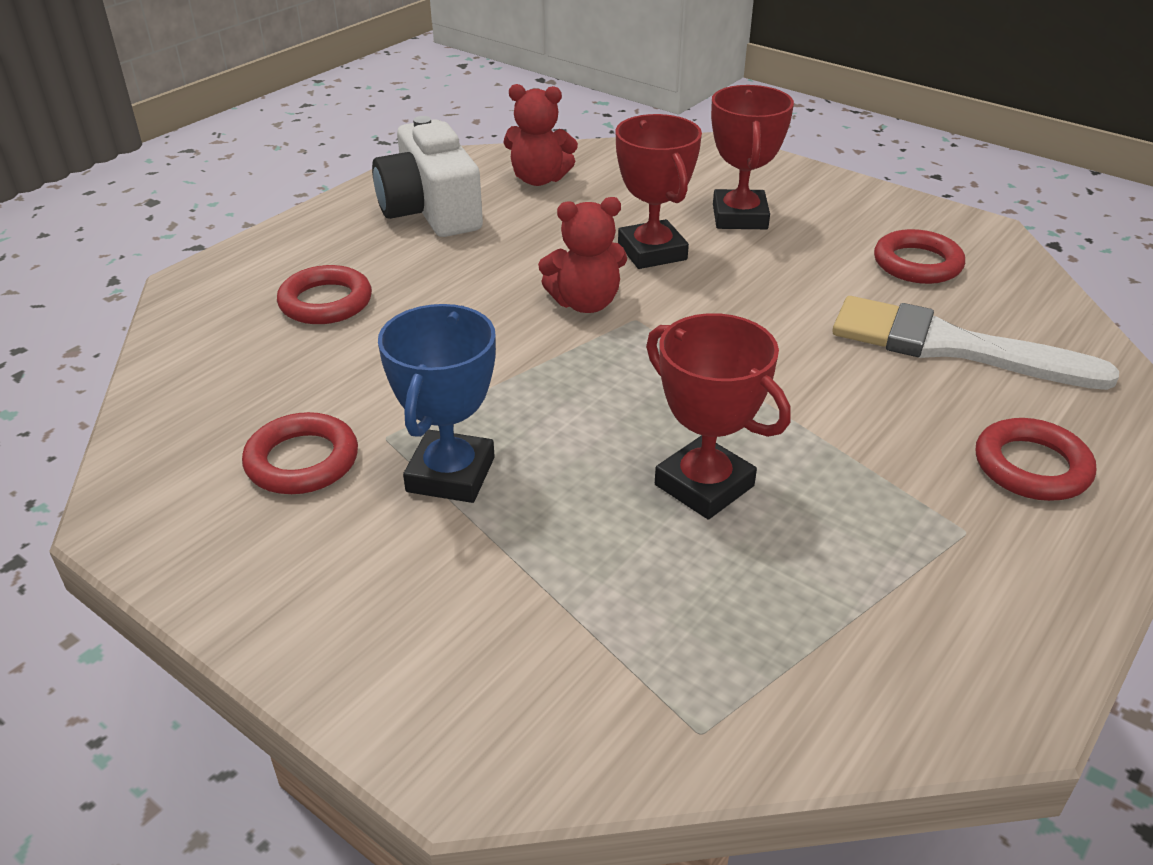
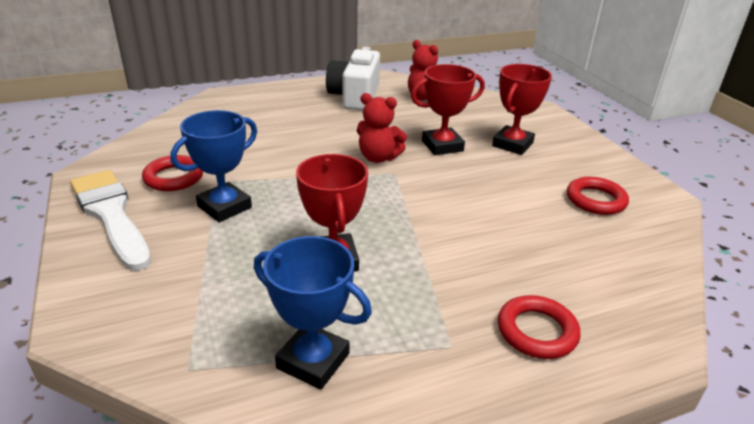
camera: 30 degrees right, 5 degrees down
red ring [277,265,372,324] -> none
red trophy [615,114,702,269] -> red trophy turned 60 degrees clockwise [411,64,485,155]
white brush [832,296,1119,390] -> white brush moved to [70,170,151,271]
none -> blue trophy [254,236,372,390]

